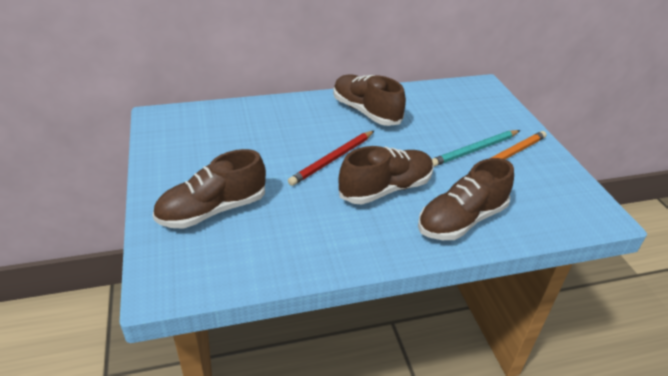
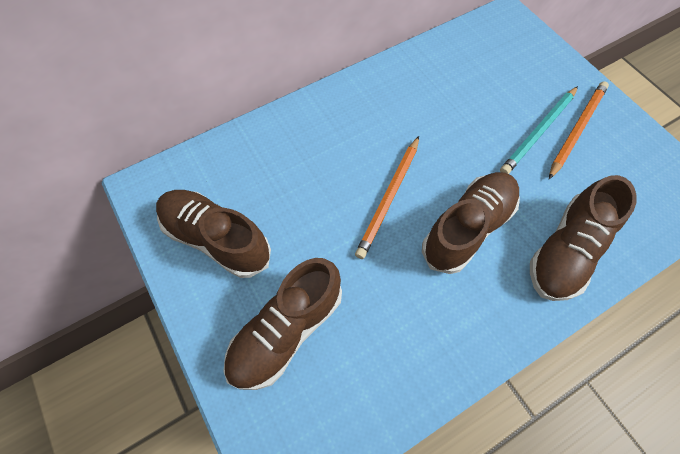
camera: 15 degrees left, 25 degrees up
red pencil [288,131,374,186] -> orange pencil [355,136,419,259]
brown shoe [333,74,406,126] -> brown shoe moved to [156,190,271,278]

